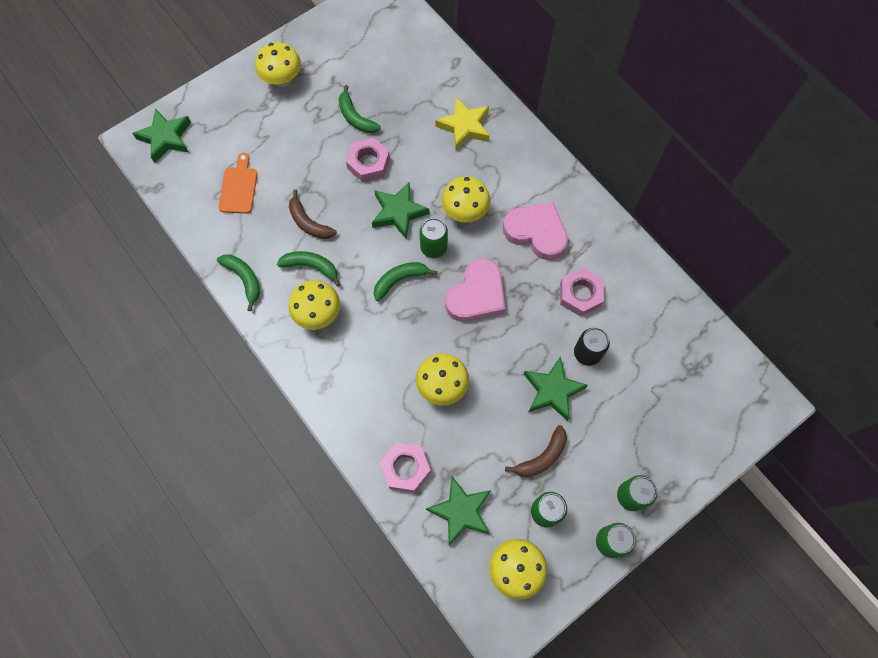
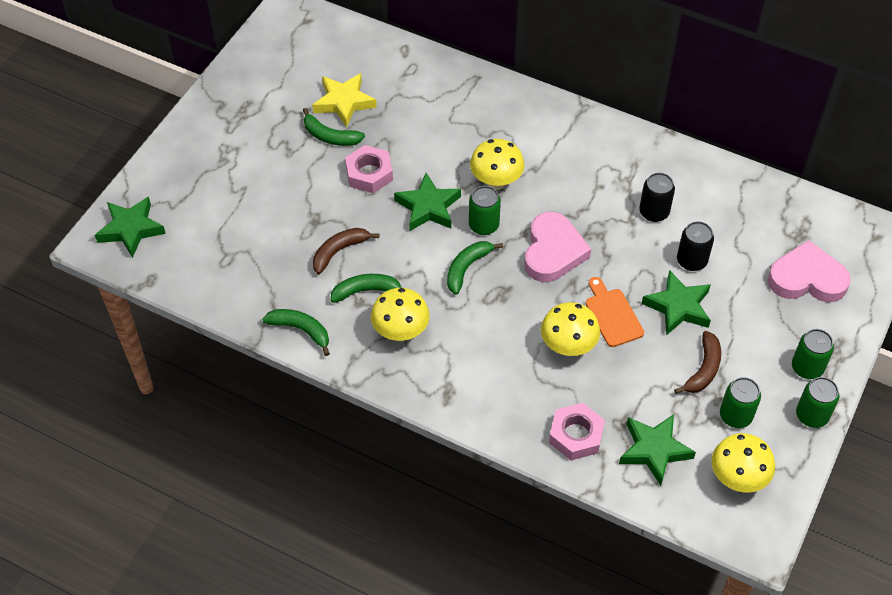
camera: 25 degrees left, 15 degrees down
orange cutting board [219,153,258,214] -> orange cutting board moved to [586,277,644,347]
yellow mushroom [255,42,301,87] -> none
brown banana [289,189,337,239] -> brown banana turned 120 degrees clockwise [313,228,379,274]
yellow star [435,97,489,150] -> yellow star moved to [312,73,377,128]
pink heart [503,202,568,260] -> pink heart moved to [768,240,851,302]
pink nut [560,268,604,317] -> black can [639,173,675,222]

